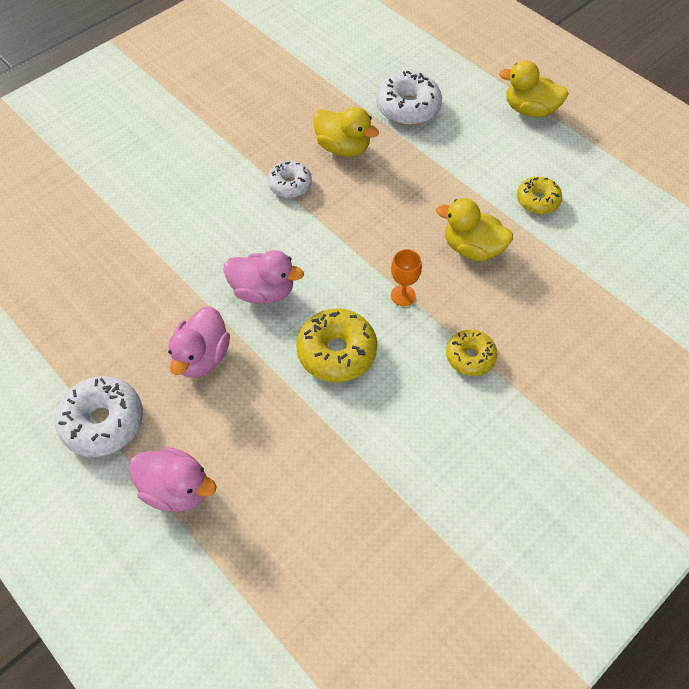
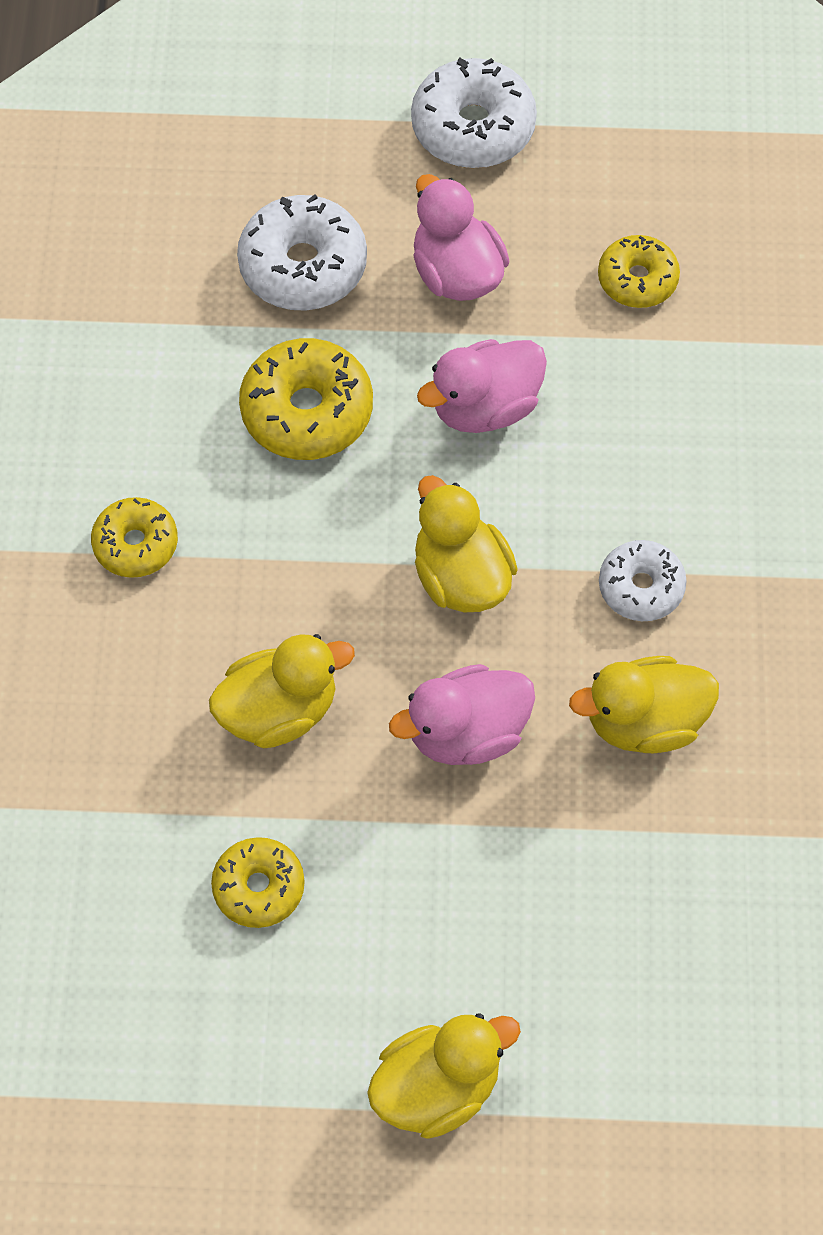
camera: 135 degrees right, 5 degrees up
pink duck [129,447,217,512] -> pink duck moved to [389,664,535,765]
white donut [376,71,442,125] -> white donut moved to [237,194,367,311]
orange goblet [391,249,422,306] -> none
none -> yellow duck [415,475,518,613]
none -> yellow donut [598,235,680,308]

